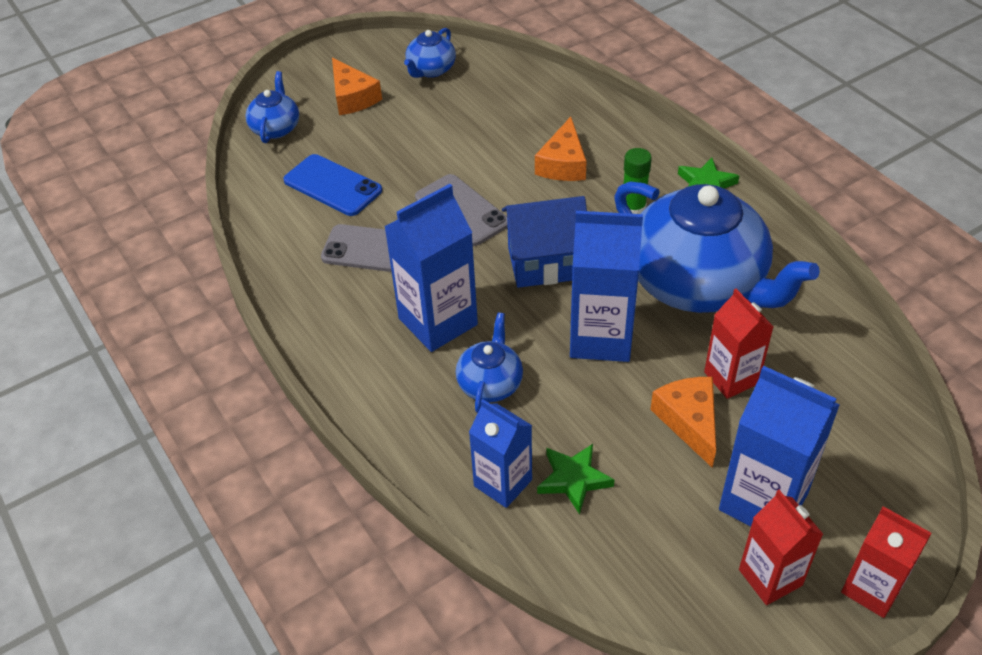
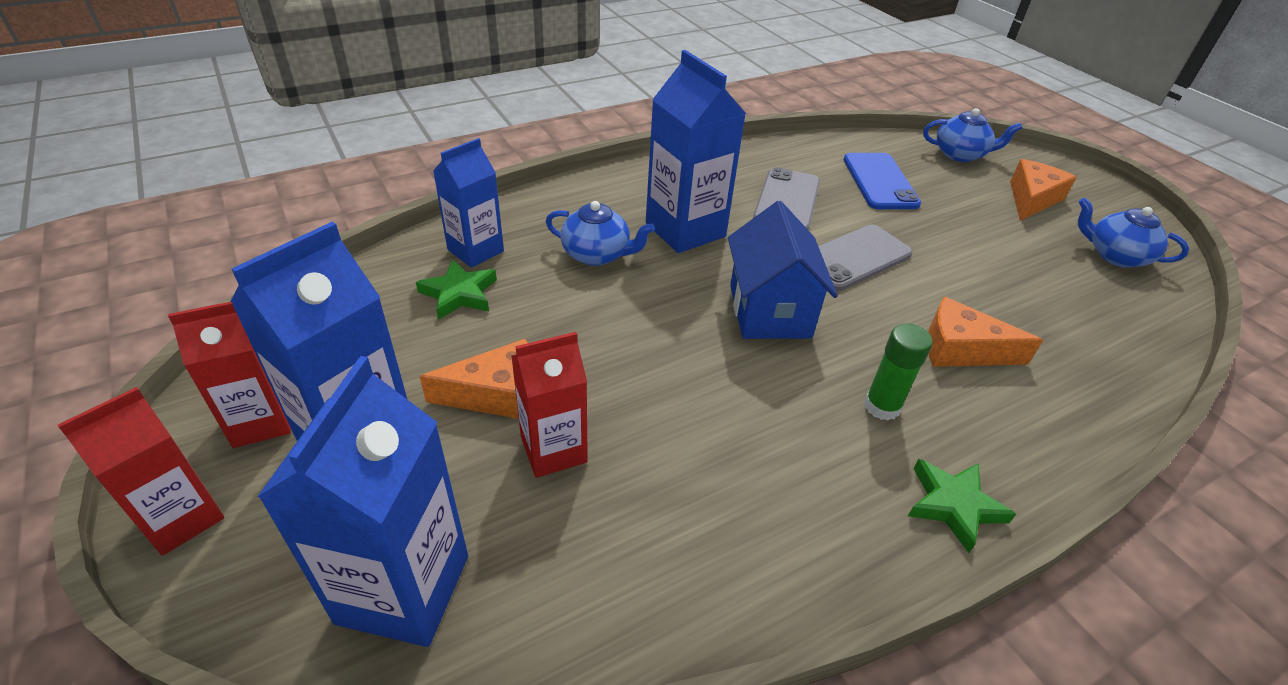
camera: 90 degrees right, 5 degrees down
blue phone [283,154,382,216] -> blue phone turned 45 degrees counterclockwise [843,153,921,209]
orange cheese [332,57,382,115] -> orange cheese turned 150 degrees clockwise [1010,159,1076,221]
blue carton [570,211,643,362] -> blue carton moved to [257,356,468,647]
blue teapot [614,181,820,313] -> none

